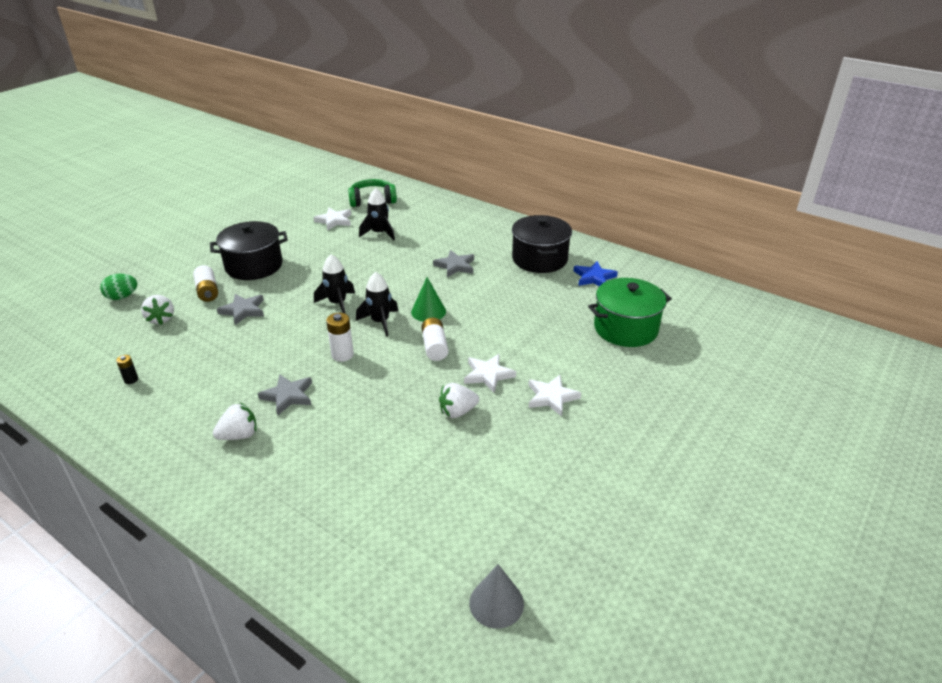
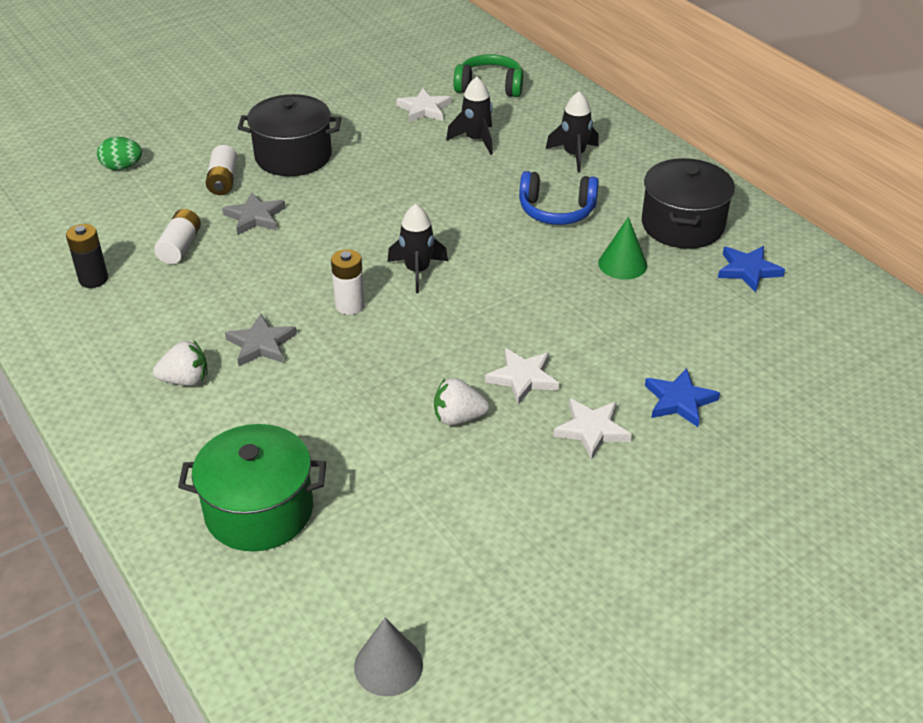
camera: 20 degrees right, 5 degrees up
black battery [116,355,138,384] -> black battery [66,224,108,288], size x1.71
white strawberry [141,295,174,325] -> none
black rocket [314,254,355,314] -> black rocket moved to [546,91,599,172]
green cone [411,277,446,322] -> green cone moved to [598,217,647,280]
white battery [421,318,448,361] -> white battery moved to [154,209,201,264]
grey star [433,250,474,277] -> blue headphones [519,171,599,225]
green pot [588,278,672,347] -> green pot moved to [178,424,326,551]
none -> blue star [645,368,720,427]

